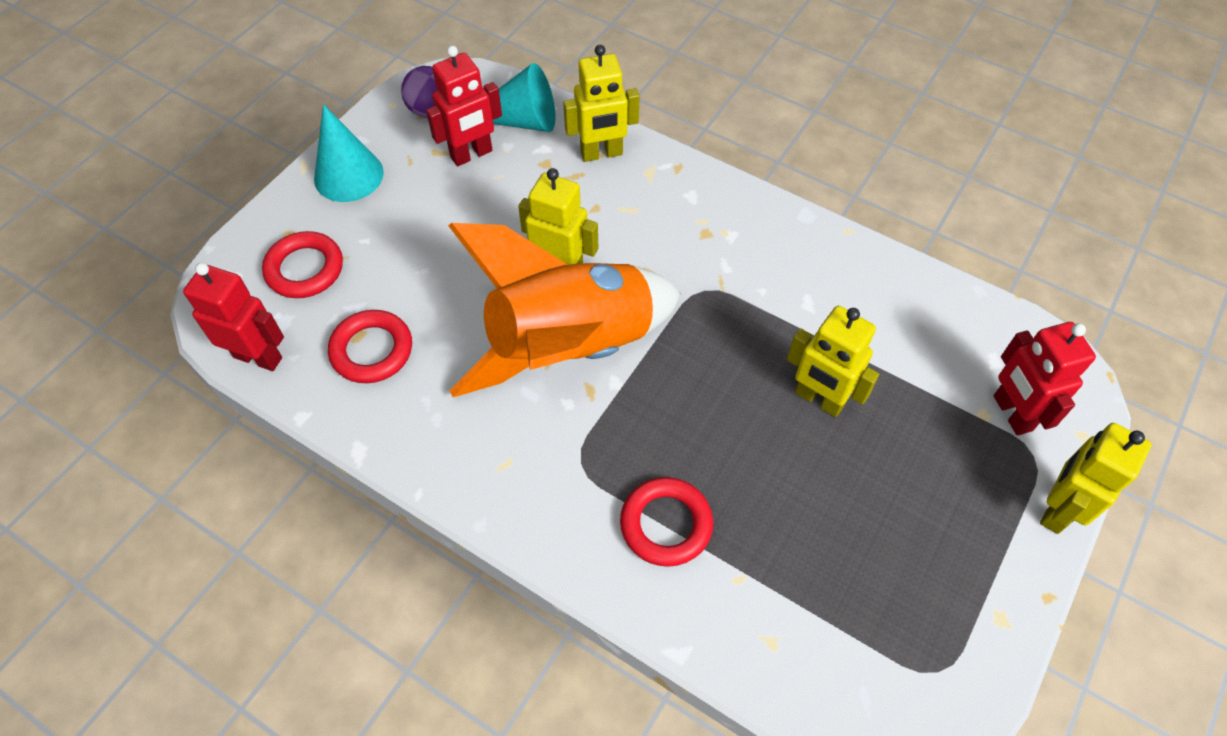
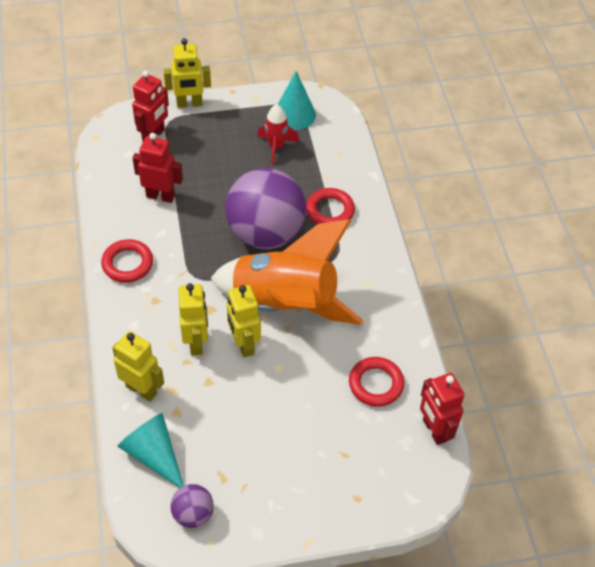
camera: 135 degrees left, 5 degrees down
red ring [262,231,343,298] -> red ring moved to [101,239,153,283]
turquoise cone [314,104,384,202] -> turquoise cone moved to [278,71,316,130]
red robot [426,46,502,166] -> red robot moved to [133,133,183,203]
yellow robot [787,306,879,417] -> yellow robot moved to [178,283,208,355]
none -> purple ball [225,168,306,249]
none -> red rocket [257,104,299,165]

